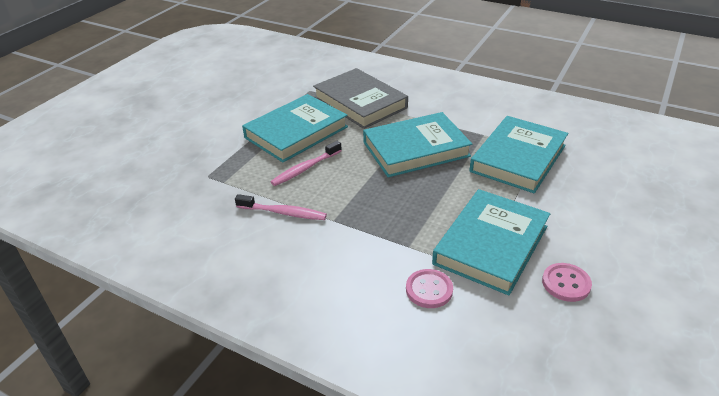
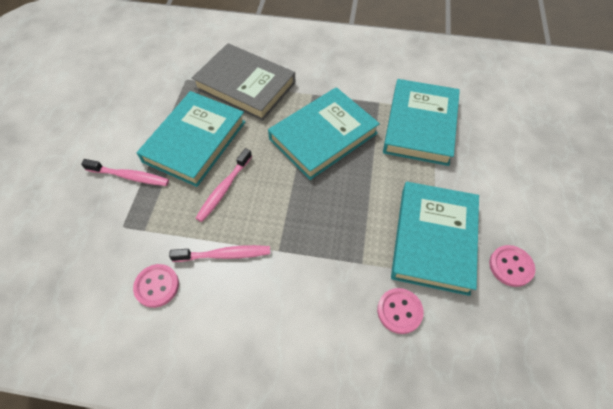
camera: 20 degrees left, 20 degrees up
none -> pink toothbrush [81,159,169,186]
none -> pink button [133,264,179,308]

